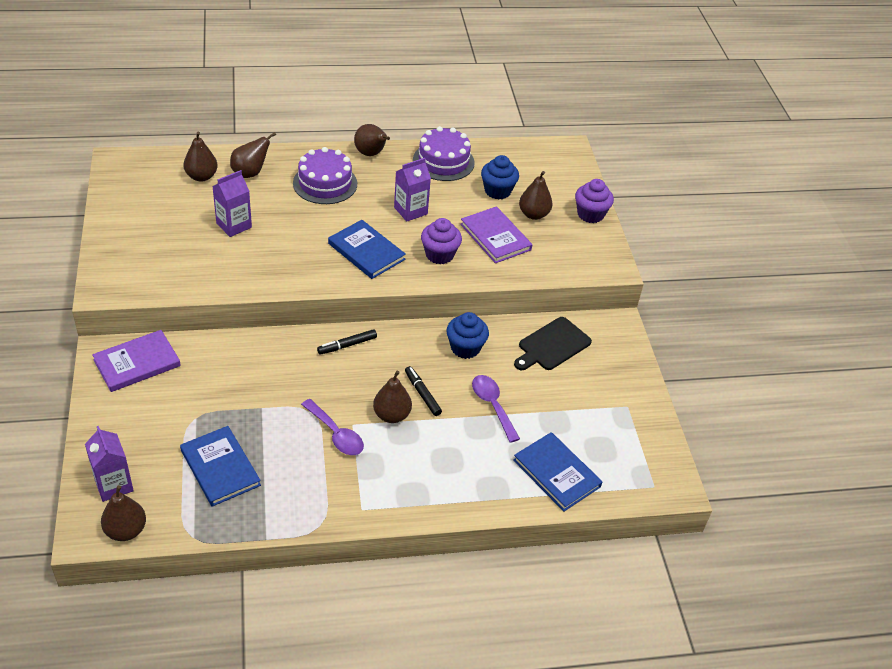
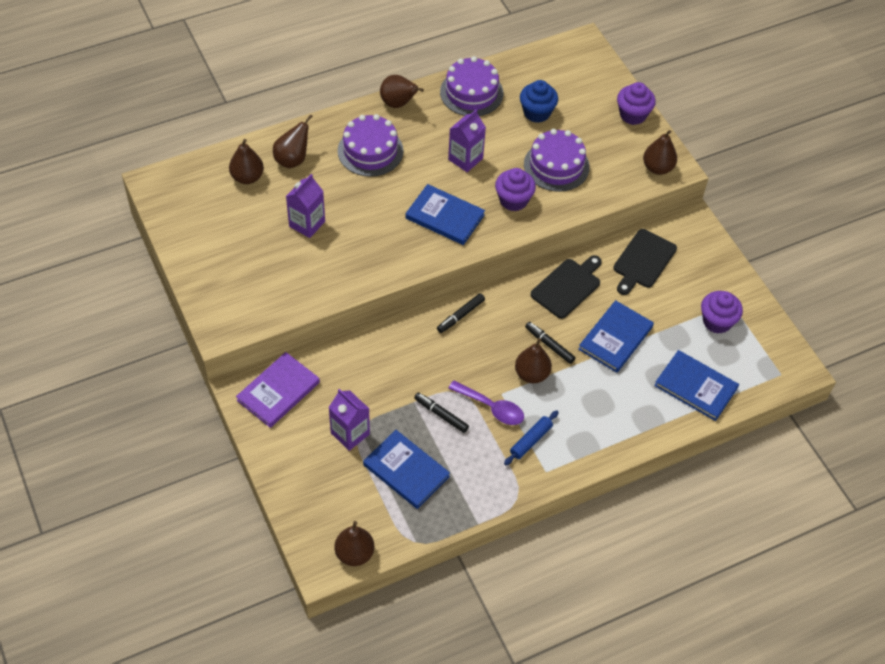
camera: 15 degrees left, 10 degrees up
purple carton [85,426,134,502] -> purple carton moved to [328,389,370,451]
blue cupcake [446,312,489,359] -> black cutting board [531,255,602,319]
purple book [460,206,532,263] -> purple cake [524,129,590,192]
purple spoon [472,375,520,443] -> blue book [578,300,654,373]
brown pear [519,171,553,220] -> brown pear moved to [643,130,677,175]
none -> black marker [414,393,469,433]
none -> blue rolling pin [504,410,559,465]
none -> purple cupcake [701,291,743,334]

